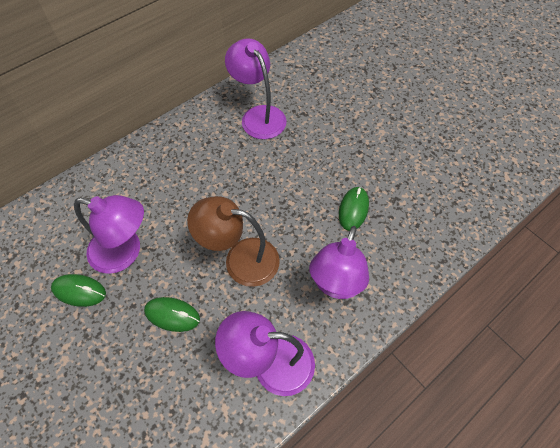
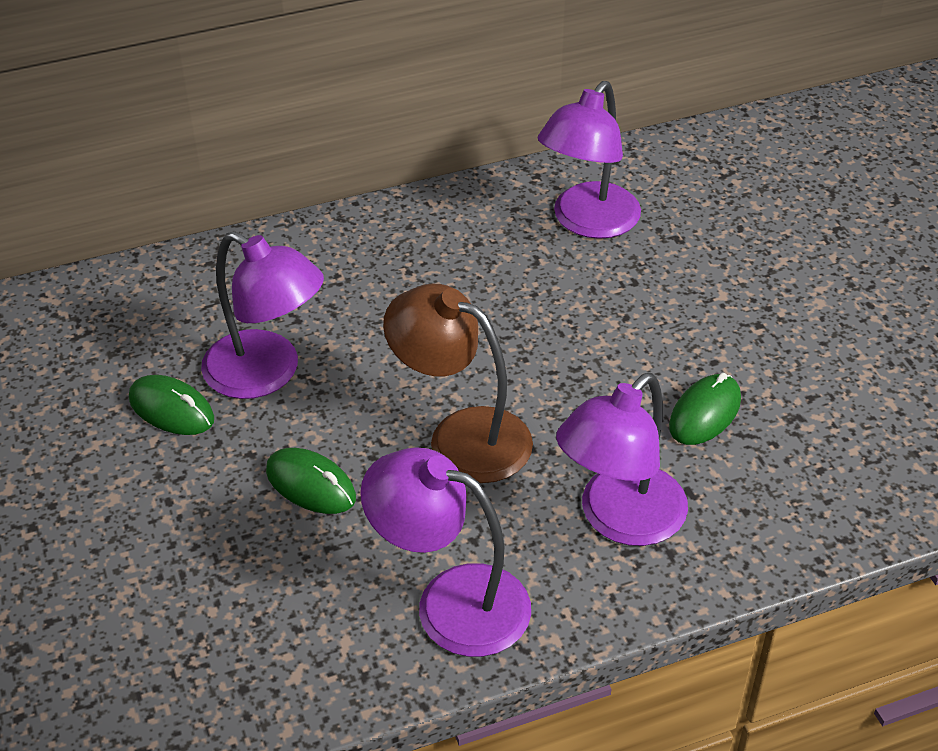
camera: 20 degrees right, 15 degrees down
purple lamp [225,38,287,139] -> purple lamp turned 135 degrees counterclockwise [538,81,641,239]

